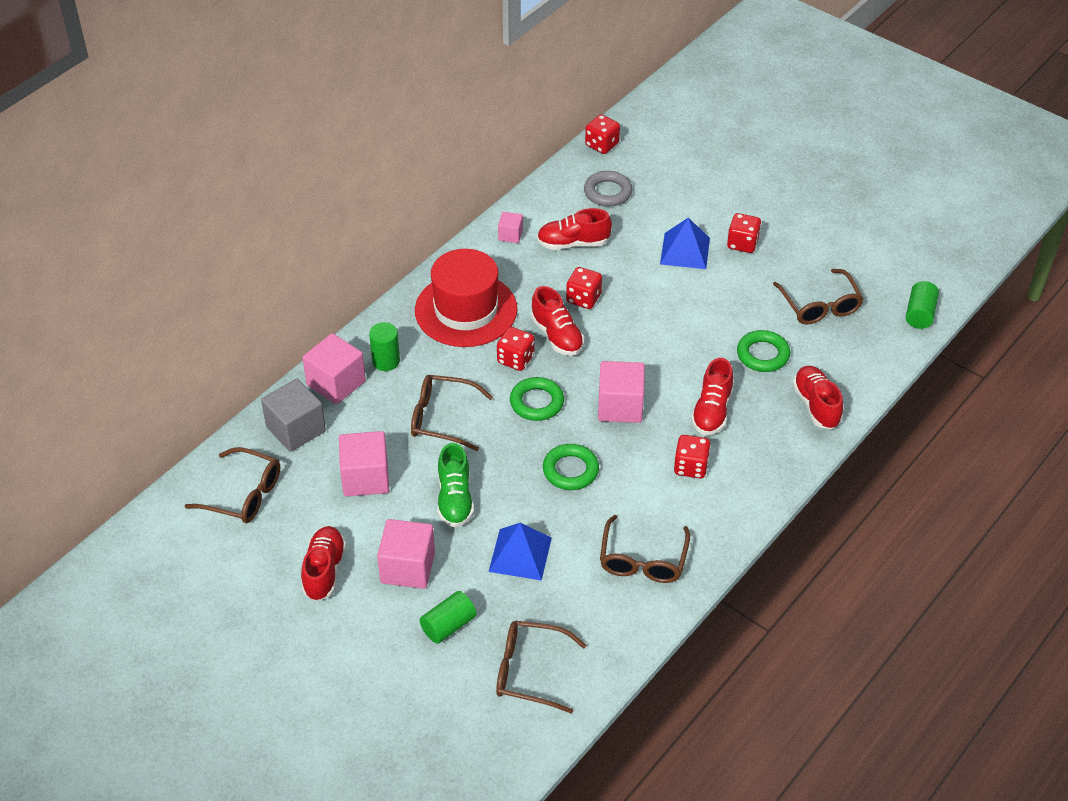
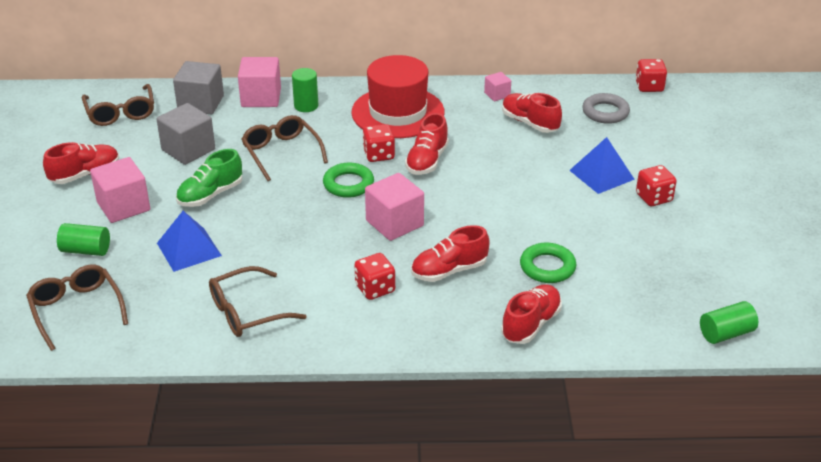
camera: 50 degrees right, 10 degrees down
pink cube [339,431,389,497] -> grey cube [156,103,215,165]
green ring [543,444,599,490] -> none
red dice [566,267,602,309] -> none
brown glasses [773,269,863,324] -> none

